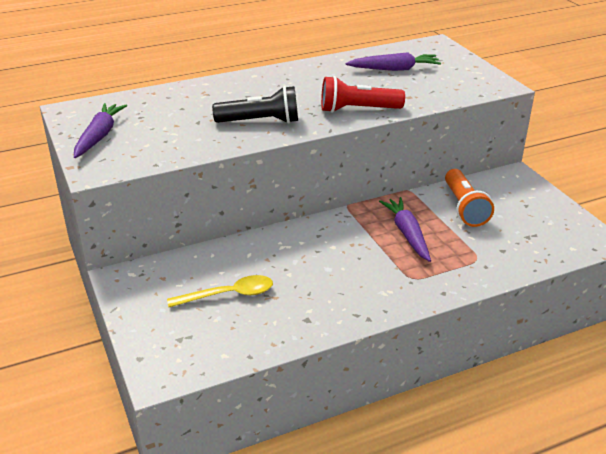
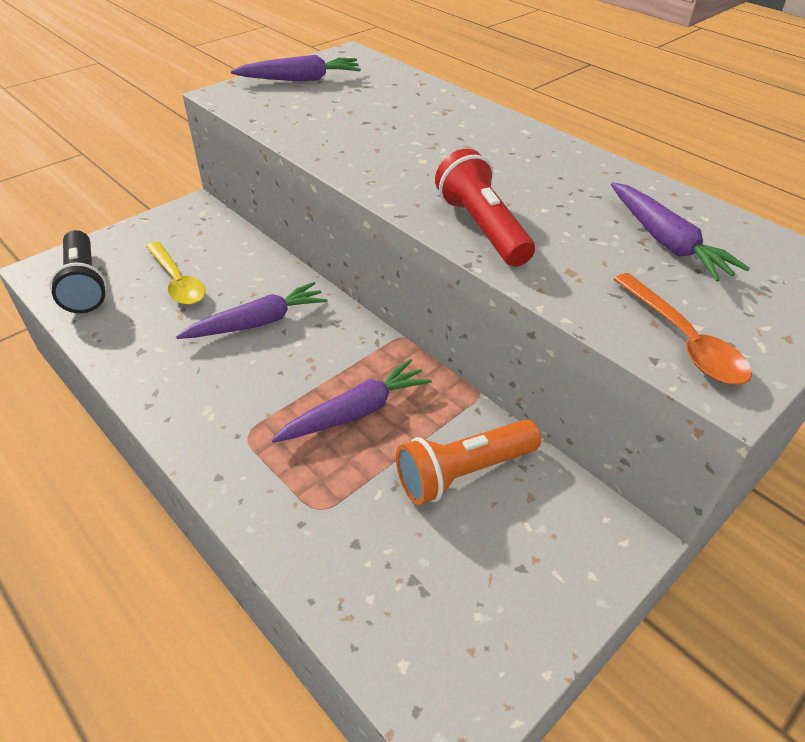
camera: 70 degrees right, 10 degrees up
black flashlight [212,86,298,123] -> black flashlight moved to [50,230,107,313]
none -> purple carrot [176,282,328,339]
none -> orange spoon [614,273,752,385]

